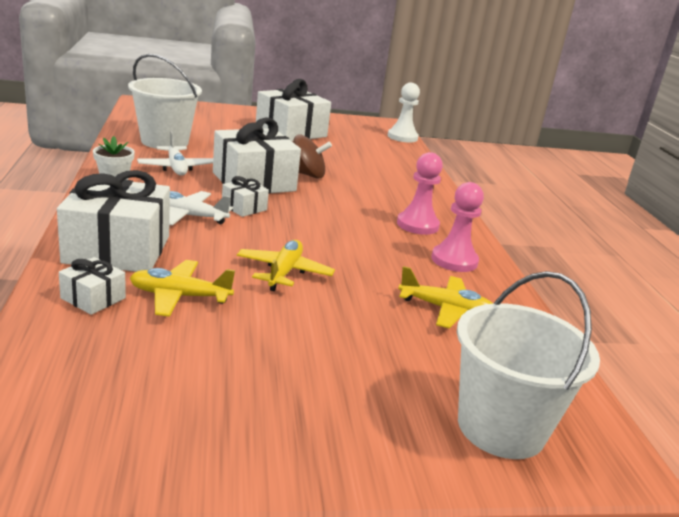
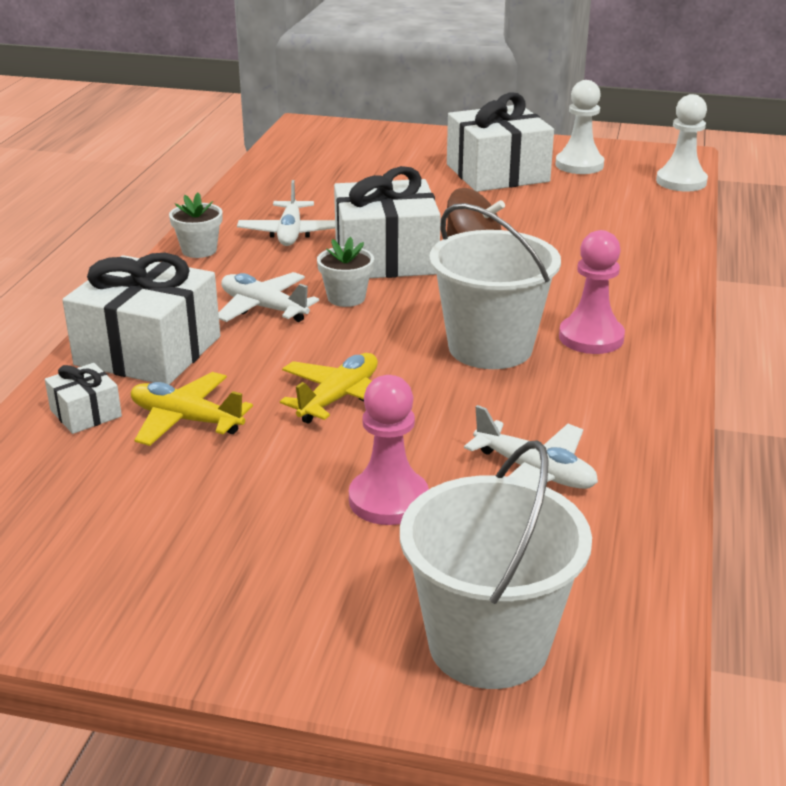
camera: 25 degrees right, 5 degrees up
white bucket [128,54,202,149] -> white bucket moved to [429,203,561,369]
white gift [222,176,269,217] -> white flower pot [317,237,374,307]
yellow plane [398,266,493,328] -> white plane [464,405,598,489]
pink pawn [431,182,484,272] -> pink pawn moved to [349,375,429,525]
none -> white pawn [555,80,604,174]

